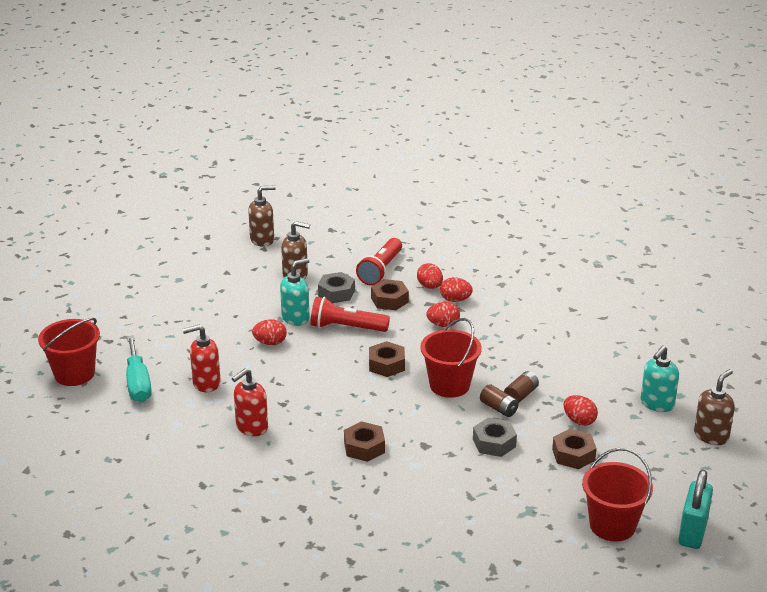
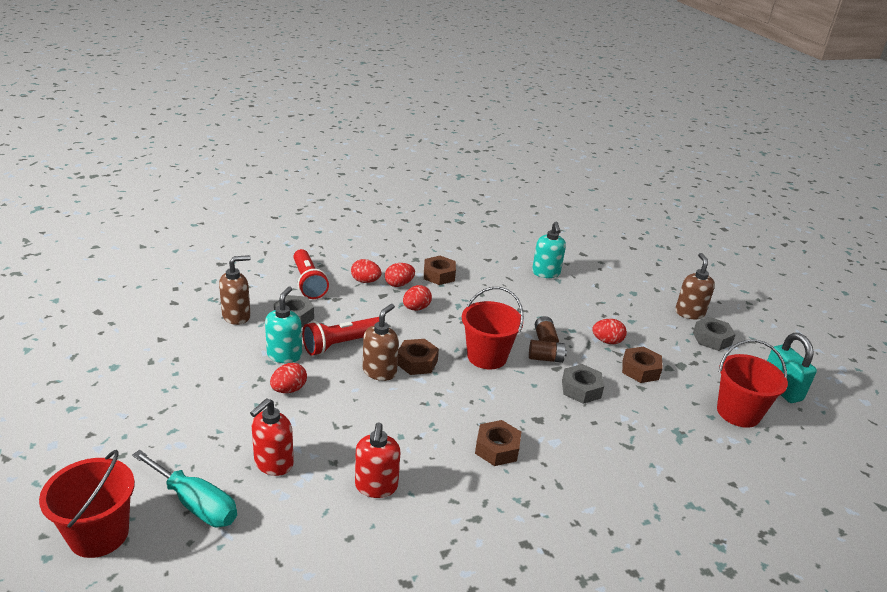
camera: 45 degrees left, 0 degrees up
brown soap dispenser [248,186,276,247] -> brown soap dispenser moved to [363,304,399,381]
brown nut [371,279,409,310] -> brown nut moved to [424,256,456,285]
turquoise soap dispenser [641,346,679,412] -> turquoise soap dispenser moved to [532,222,566,278]
none -> grey nut [693,317,736,351]

